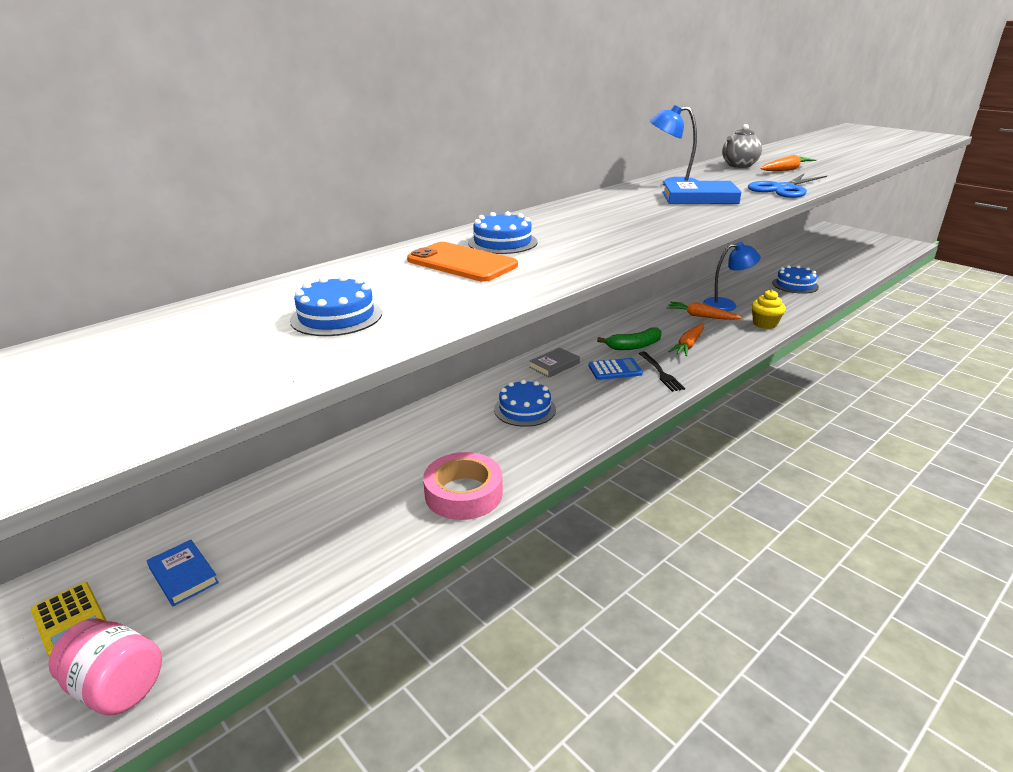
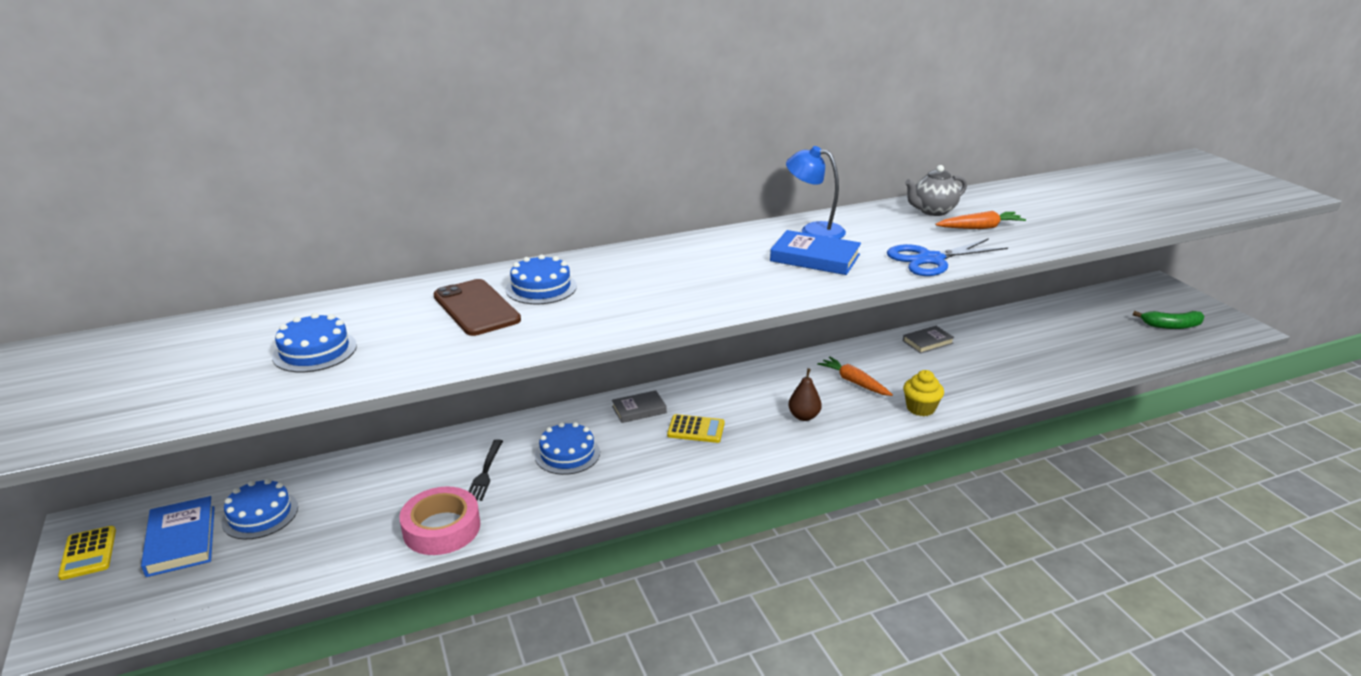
camera: 20 degrees right, 0 degrees up
pink jar [48,618,162,715] -> none
blue book [147,540,219,606] -> blue book [141,496,215,577], size x1.51
orange phone [407,242,518,282] -> brown phone [433,279,521,336]
blue calculator [588,358,643,380] -> yellow calculator [667,414,725,443]
green banana [597,328,662,350] -> green banana moved to [1133,311,1205,329]
black fork [639,351,685,392] -> black fork moved to [468,439,503,501]
orange carrot [668,323,704,356] -> brown pear [788,368,822,421]
blue lamp [703,242,761,311] -> none
blue cake [772,265,819,294] -> blue cake moved to [221,479,298,539]
none -> grey book [903,326,955,354]

